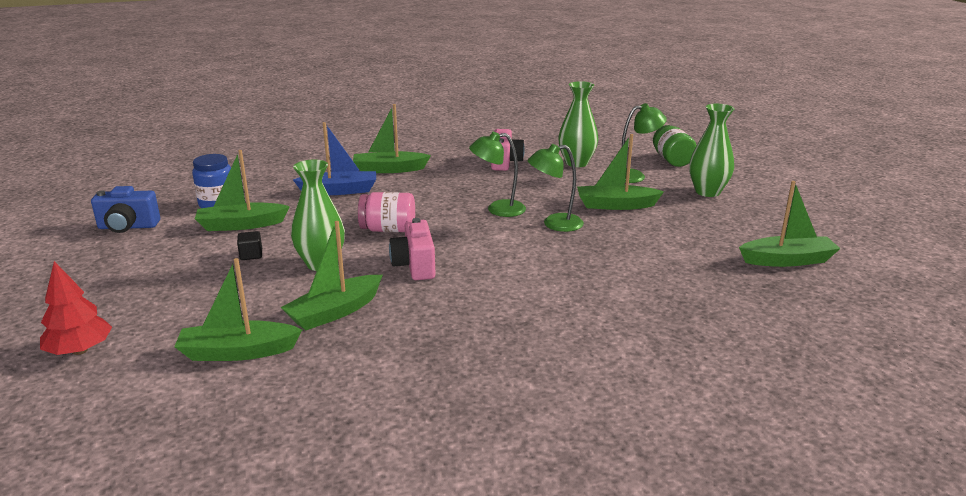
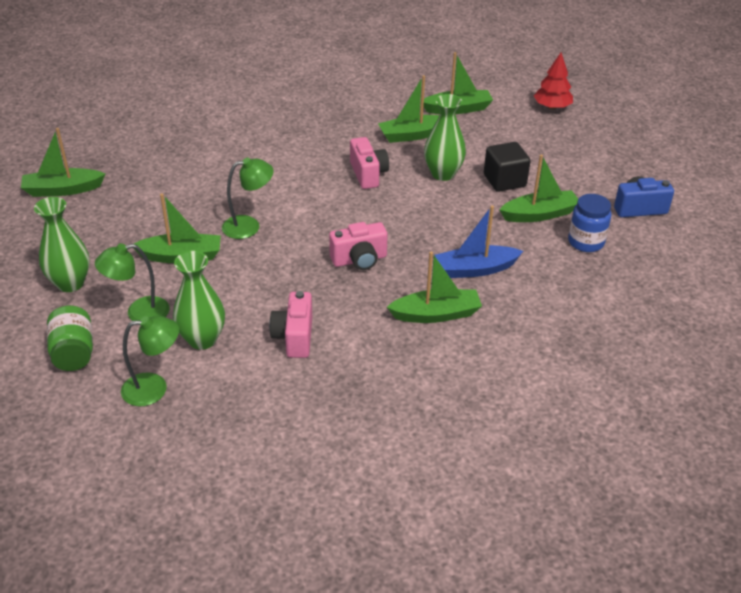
camera: 175 degrees right, 15 degrees up
black cube [237,231,262,260] -> black cube [484,142,531,192], size x1.96
green boat [281,221,383,330] -> green boat turned 150 degrees counterclockwise [378,75,439,143]
pink jar [358,192,415,232] -> none
green lamp [469,132,526,217] -> green lamp moved to [121,316,179,406]
none -> pink camera [329,222,388,270]

